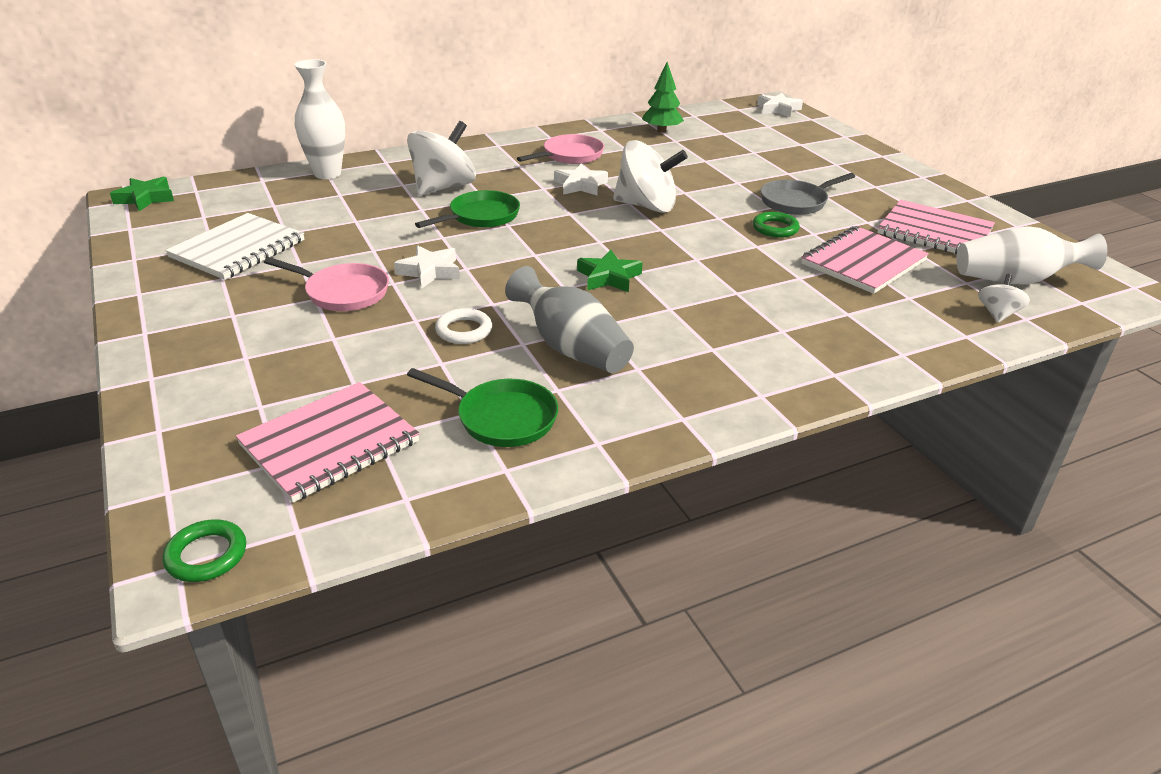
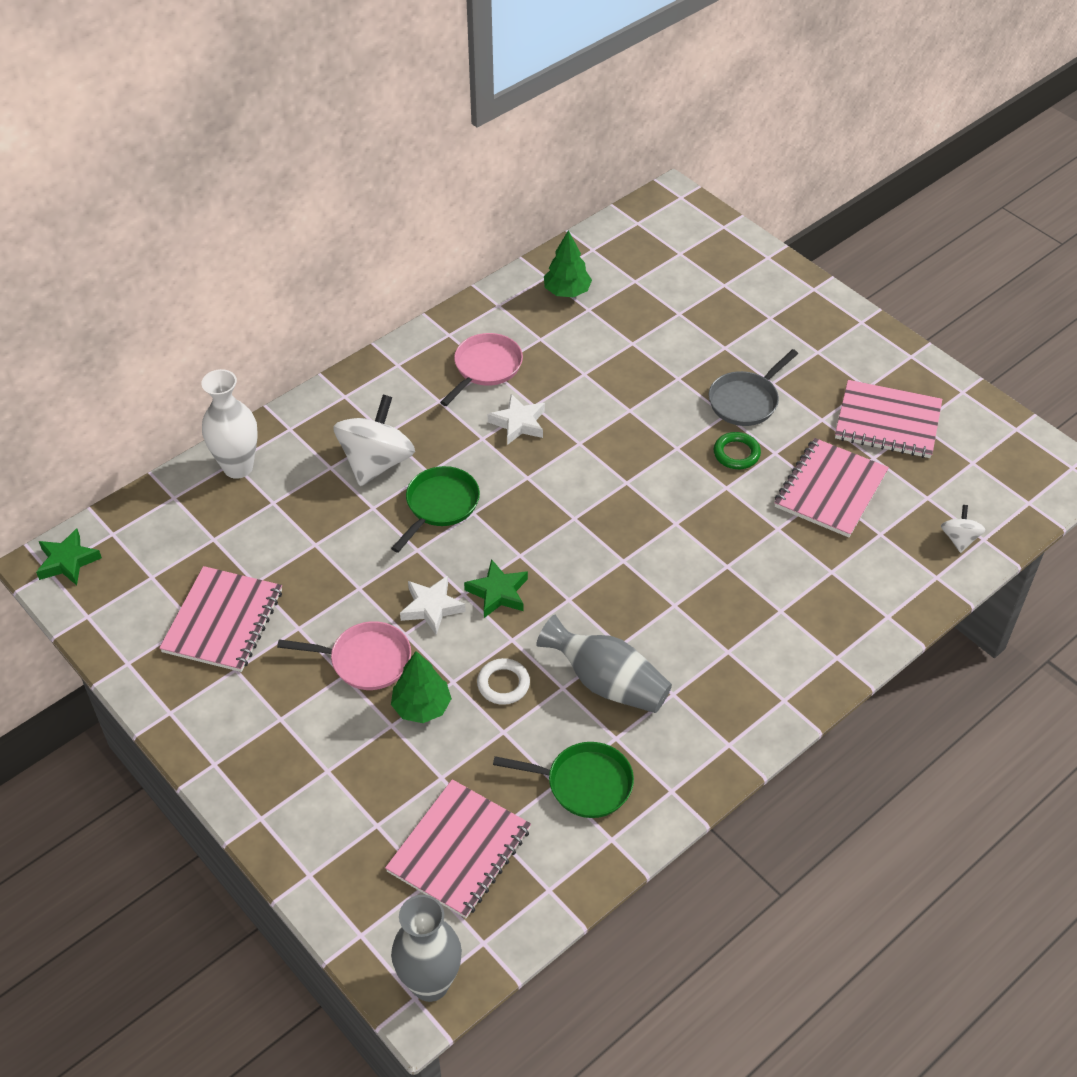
camera: 15 degrees left, 15 degrees up
green ring [162,520,246,582] -> grey vase [391,895,462,1002]
white notebook [165,213,304,280] -> pink notebook [159,566,282,672]
green star [577,250,643,292] -> green star moved to [464,559,528,618]
white spinning top [613,140,688,213] -> none
white star [757,93,803,117] -> none
white vase [956,226,1107,285] -> none
none -> green tree [391,651,452,723]

